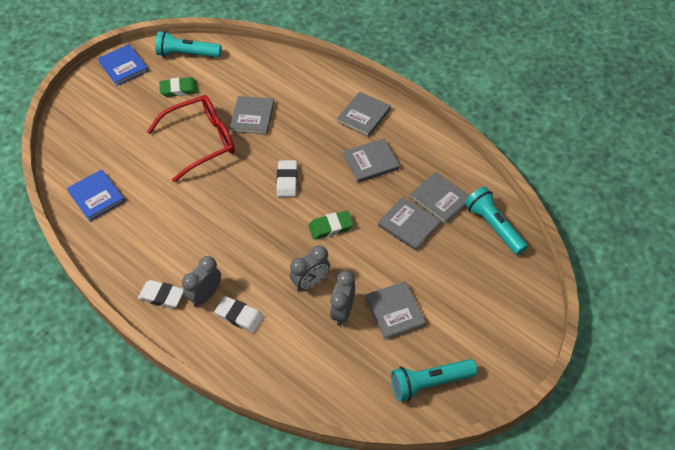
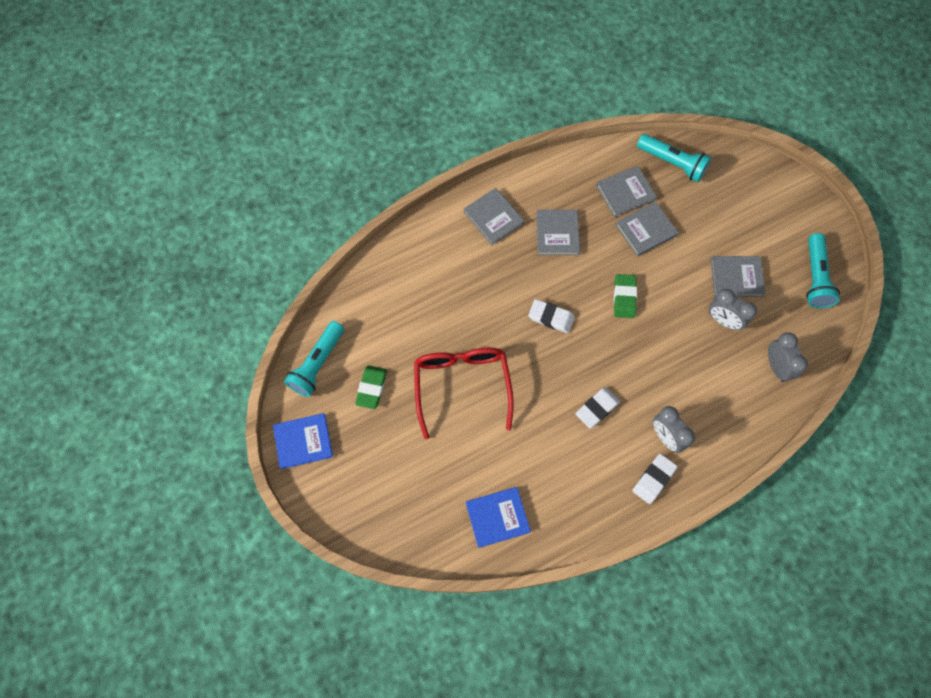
camera: 70 degrees left, 15 degrees up
white eraser [214,296,264,333] -> white eraser moved to [576,387,620,429]
grey book [230,96,274,135] -> none
grey clock [290,246,330,292] -> grey clock moved to [768,332,808,382]
turquoise flashlight [465,187,528,255] -> turquoise flashlight turned 135 degrees counterclockwise [637,134,711,182]

